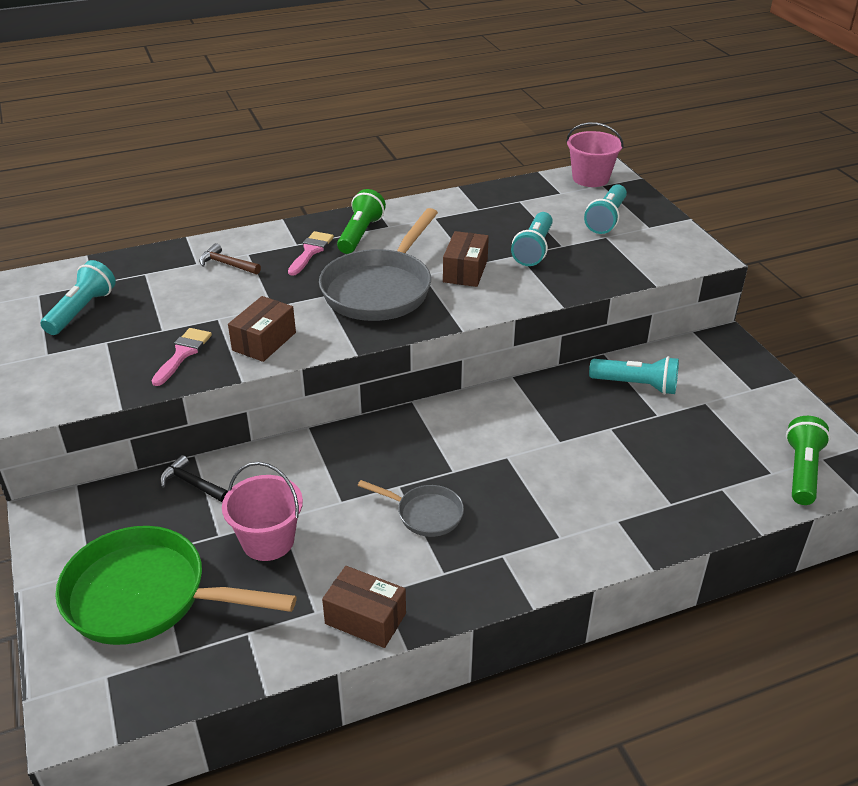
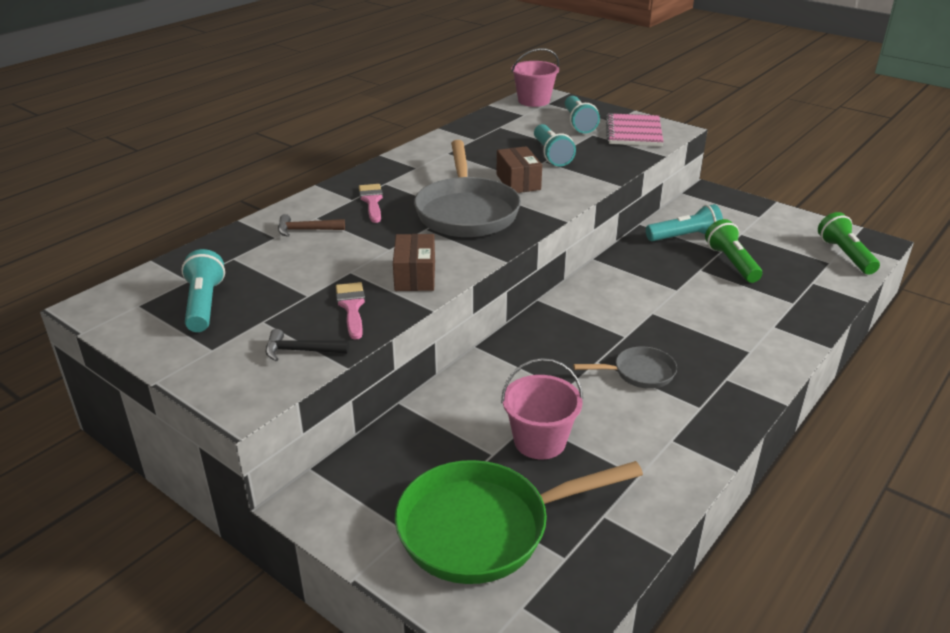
camera: 30 degrees left, 5 degrees down
black hammer [160,455,228,502] -> black hammer moved to [266,329,349,361]
brown box [322,566,406,648] -> none
green flashlight [337,189,386,254] -> green flashlight moved to [705,219,762,283]
none -> pink notebook [606,113,664,146]

